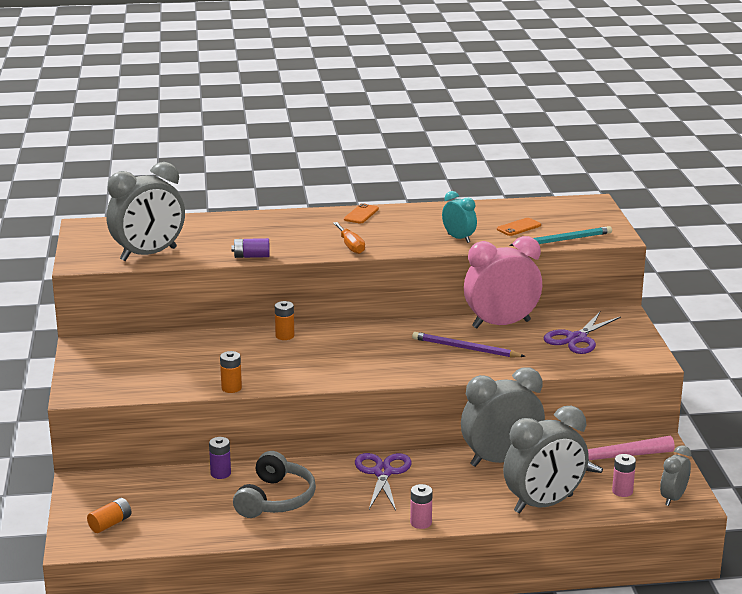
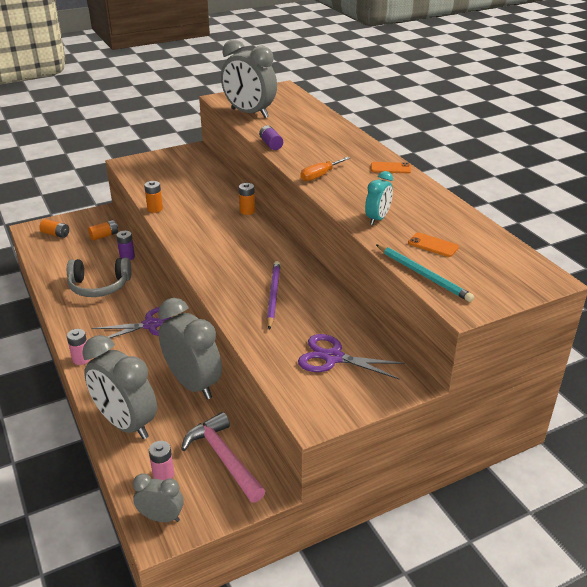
camera: 70 degrees right, 10 degrees up
pink clock [464,236,542,328] -> none
none -> orange battery [88,220,118,241]

